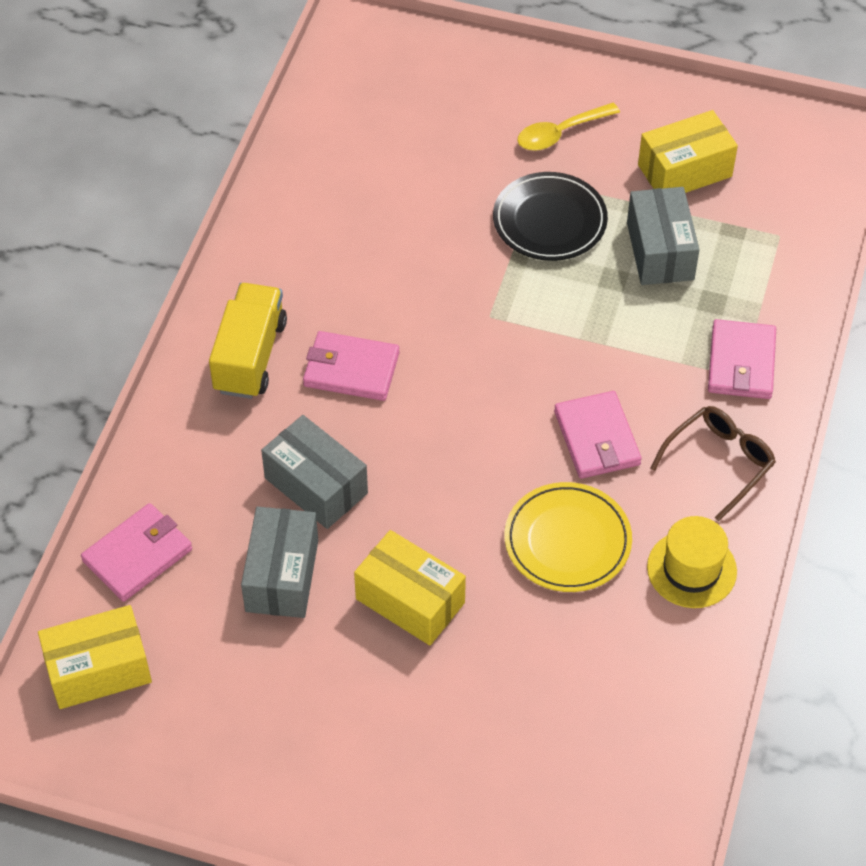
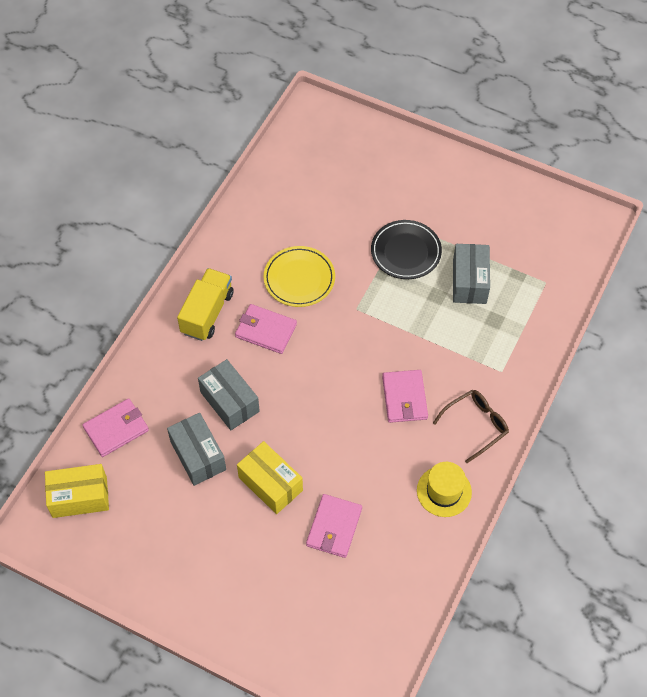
camera: 10 degrees right, 5 degrees up
grey box [241,507,318,618] -> grey box turned 45 degrees counterclockwise [167,413,226,486]
yellow plate [504,482,632,592] -> yellow plate moved to [264,246,335,307]
yellow spoon [517,103,620,151] -> none
yellow box [638,110,738,193] -> none
pink wallet [708,319,776,399] -> pink wallet moved to [306,494,362,558]

